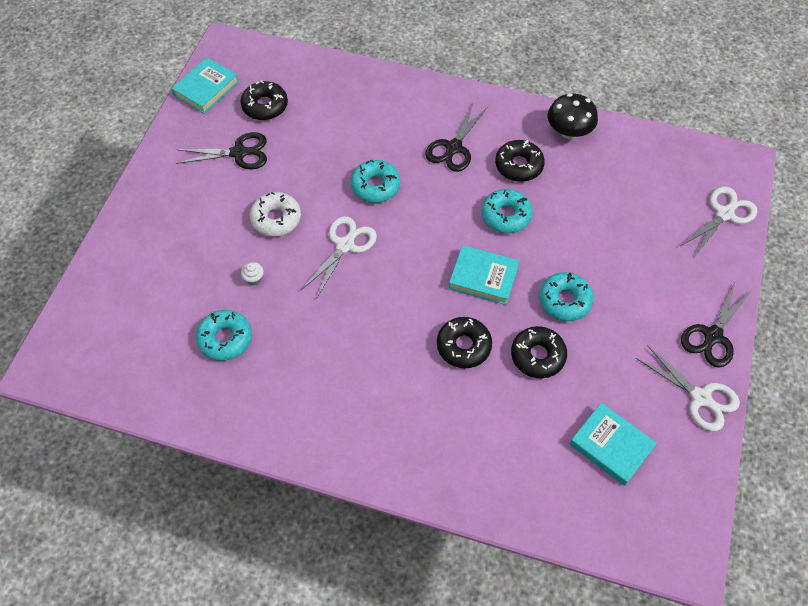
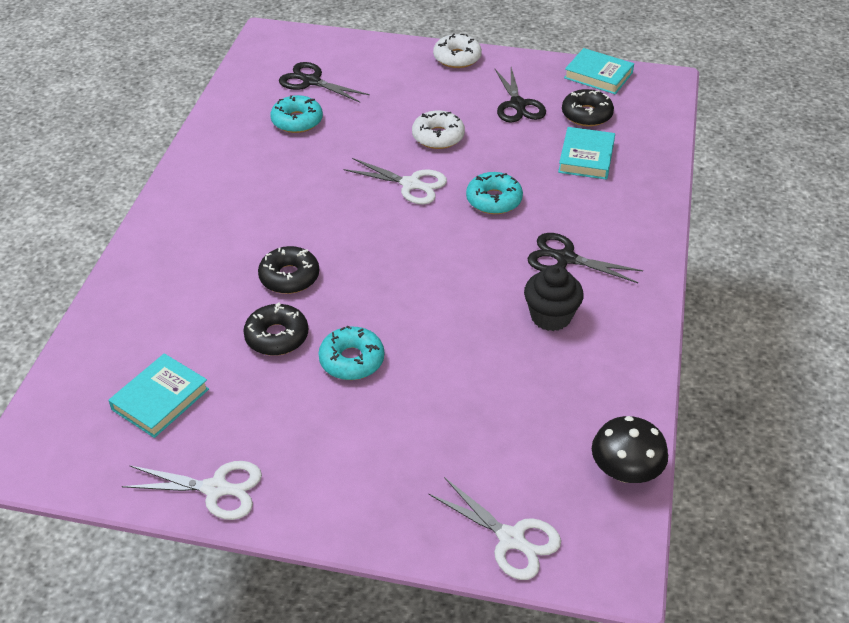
camera: 85 degrees right, 15 degrees down
white cupcake [241,262,264,286] -> none
turquoise book [449,245,520,305] -> turquoise book moved to [558,127,615,180]
turquoise donut [481,189,533,233] -> none
black donut [495,140,545,182] -> black cupcake [524,265,584,331]
black mushroom [548,93,598,139] -> black mushroom moved to [592,416,668,483]
white scissors [636,345,740,431] -> white scissors turned 120 degrees counterclockwise [122,461,262,520]
black scissors [681,283,752,368] -> black scissors moved to [279,62,370,102]
none -> white donut [433,33,482,68]

